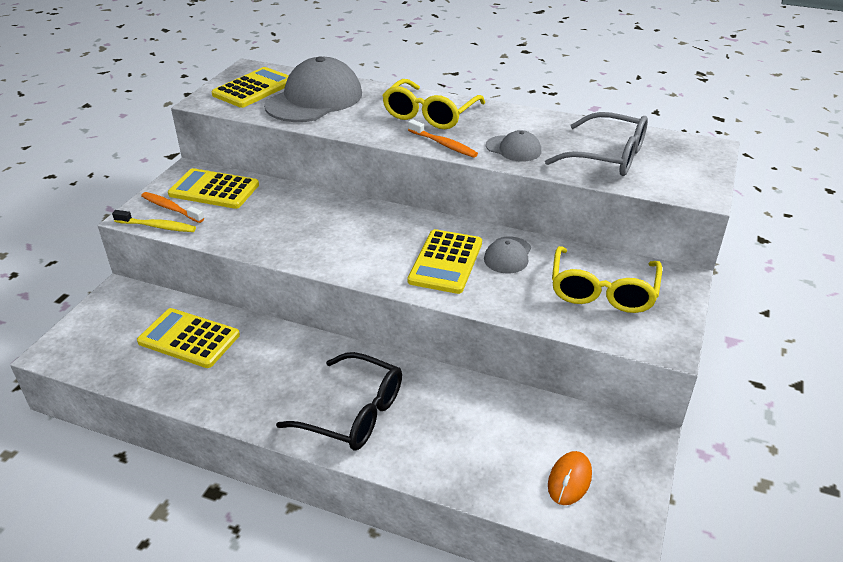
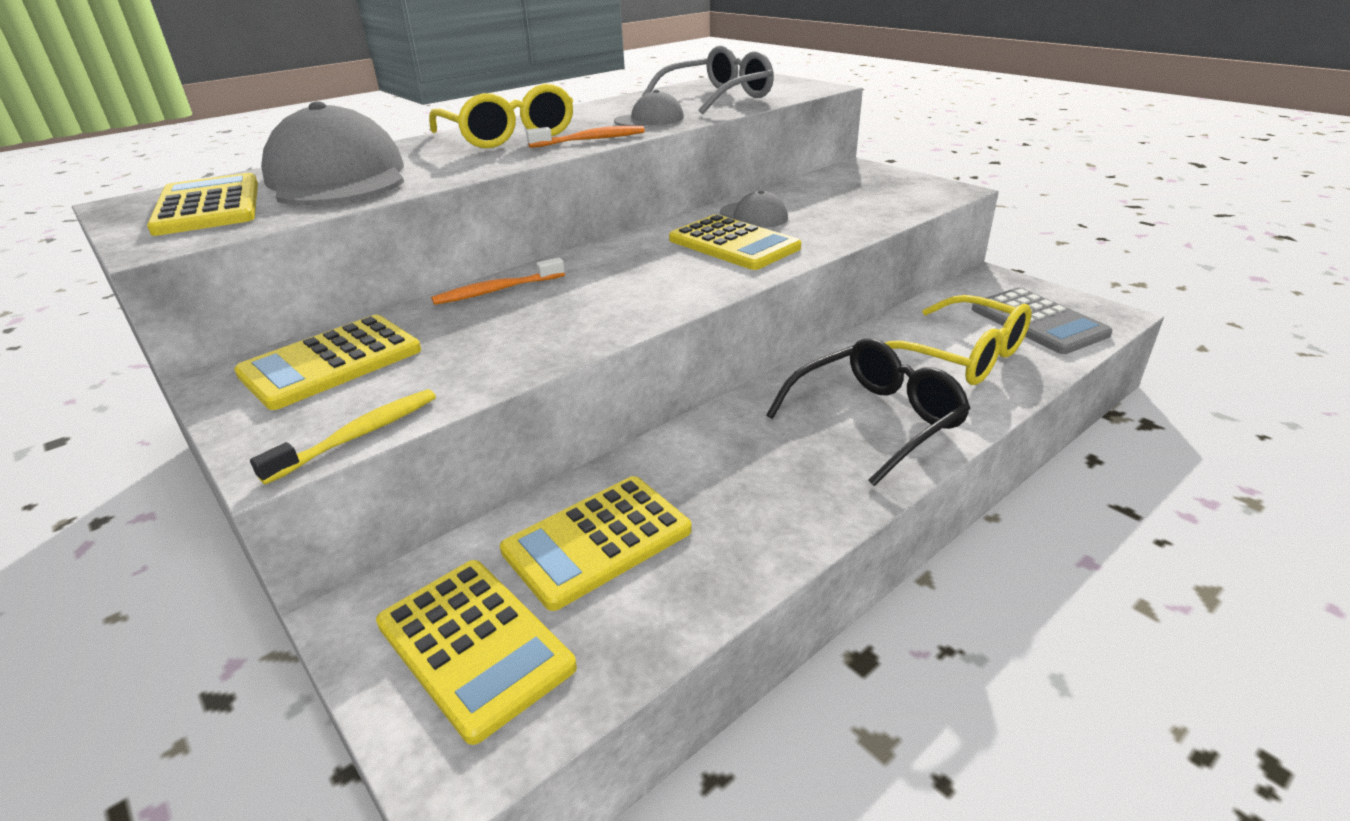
camera: 60 degrees left, 5 degrees down
orange toothbrush [141,192,204,223] -> orange toothbrush moved to [431,258,565,305]
orange mouse [548,451,592,505] -> grey calculator [972,288,1112,354]
yellow glasses [552,246,662,313] -> yellow glasses moved to [885,295,1032,385]
none -> yellow calculator [376,560,577,745]

